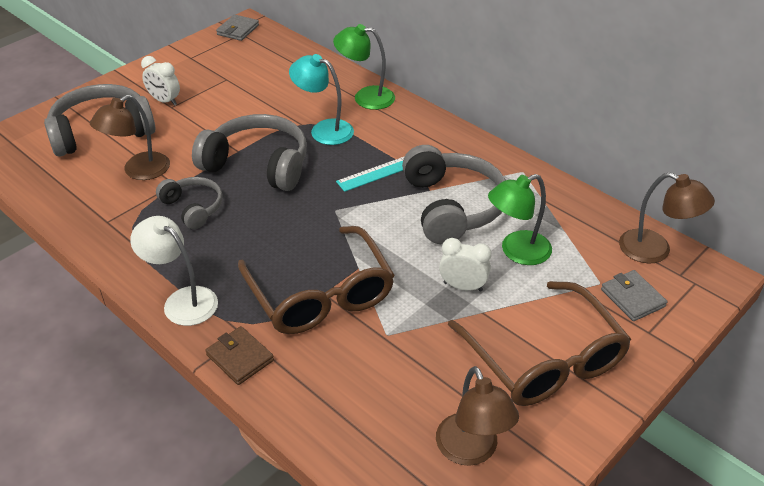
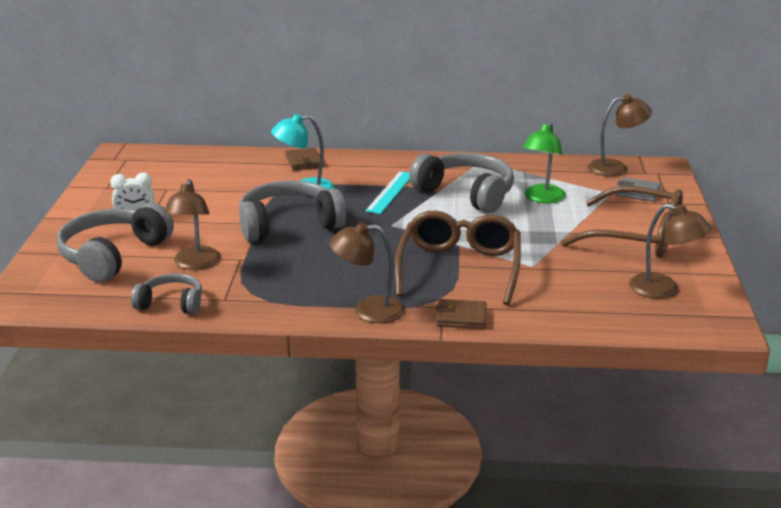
camera: 40 degrees left, 15 degrees down
white lamp [130,216,218,326] -> brown lamp [329,222,405,323]
grey headphones [156,177,223,229] -> grey headphones moved to [131,273,202,314]
grey wallet [216,14,259,41] -> none
brown glasses [238,226,394,334] -> brown glasses turned 105 degrees counterclockwise [394,210,521,305]
green lamp [333,24,395,110] -> brown wallet [285,148,320,170]
white clock [439,238,491,291] -> none

